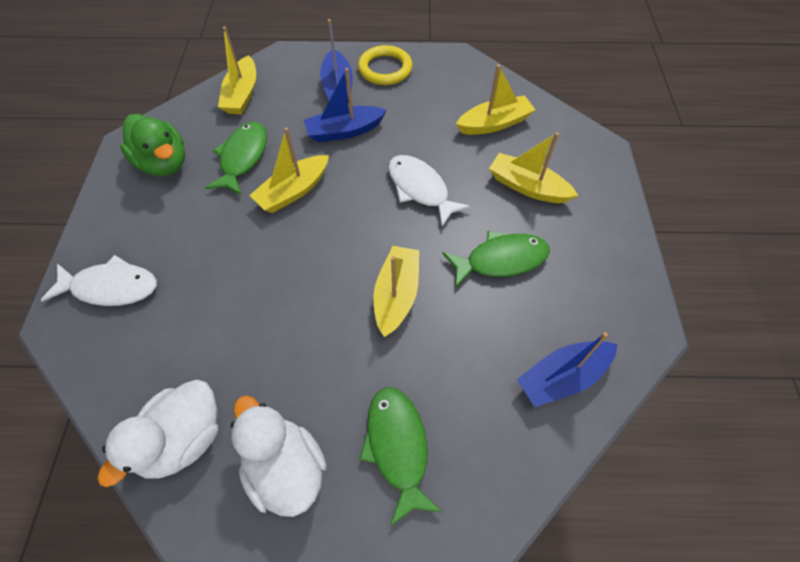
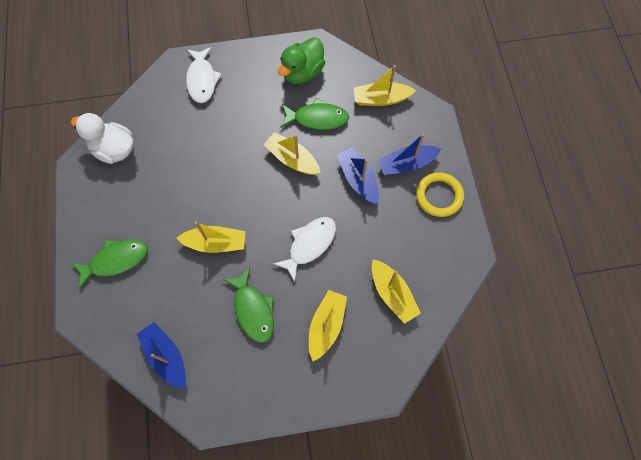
camera: 80 degrees right, 10 degrees up
white duck [231,395,327,517] -> none

